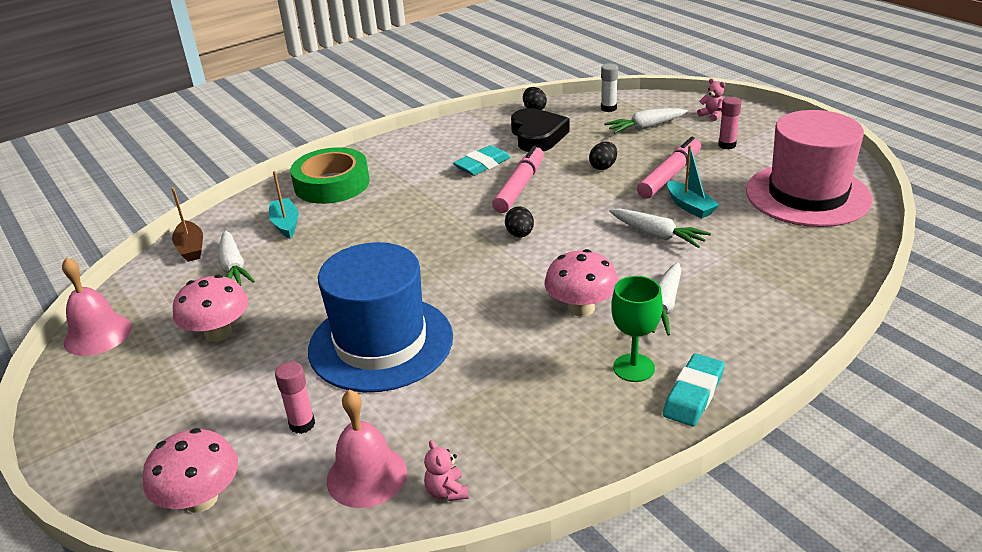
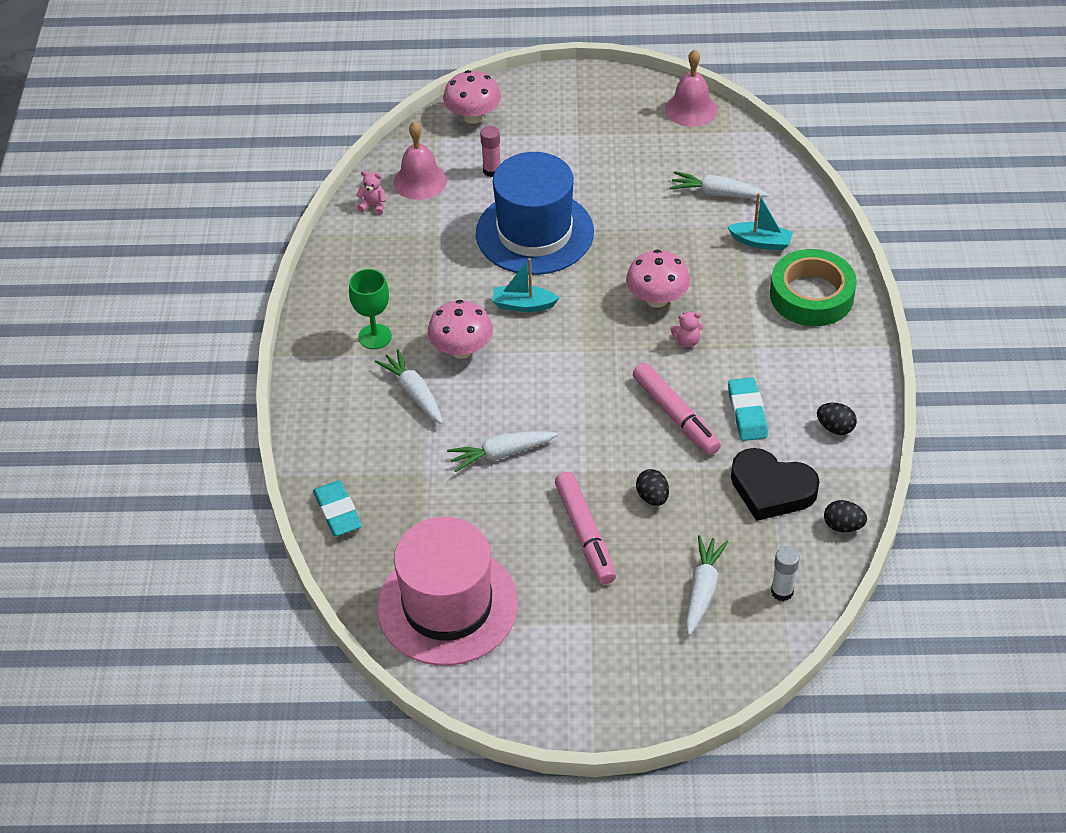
camera: 125 degrees right, 15 degrees up
brown boat [171,187,203,262] -> none
pink mushroom [173,275,248,342] -> pink mushroom moved to [626,250,690,308]
black egg [505,207,534,237] -> black egg moved to [817,403,857,435]
turquoise eraser [663,353,725,426] -> turquoise eraser moved to [313,480,362,536]
turquoise boat [667,145,719,219] -> turquoise boat moved to [492,258,559,312]
pink teddy bear [697,78,725,121] -> pink teddy bear moved to [670,312,704,347]
pink glue stick [718,97,741,149] -> none

